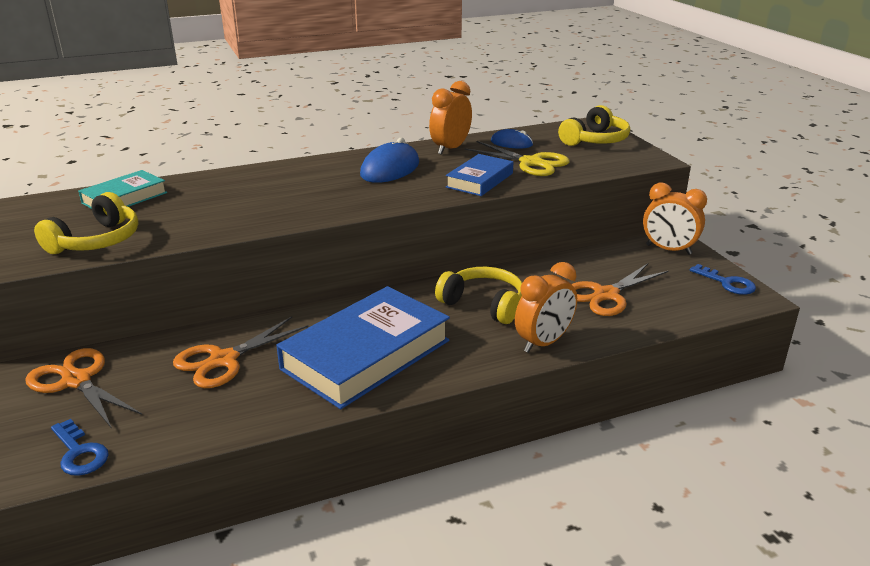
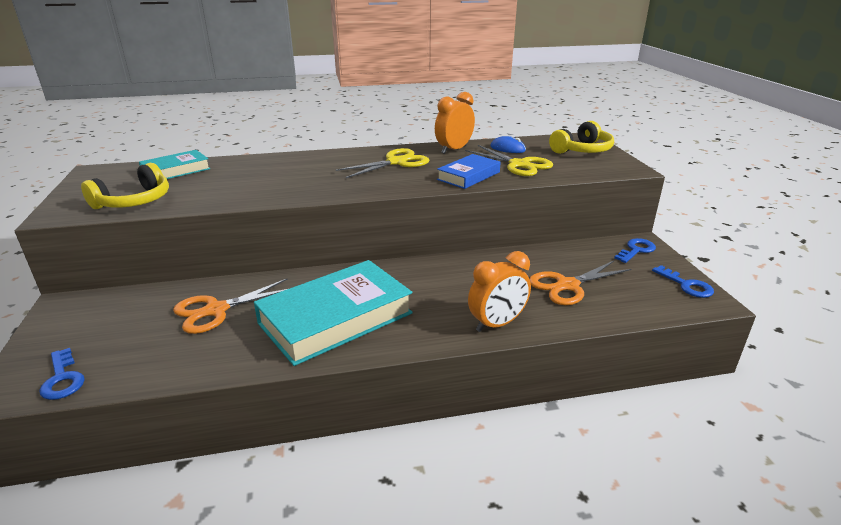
camera: 10 degrees right, 0 degrees up
orange scissors [25,348,142,429] -> none
blue book [276,286,450,409] -> turquoise book [254,260,413,366]
blue mouse [360,138,419,183] -> yellow scissors [336,148,429,178]
yellow headphones [435,267,522,324] -> none
orange clock [643,182,707,255] -> blue key [614,238,656,263]

